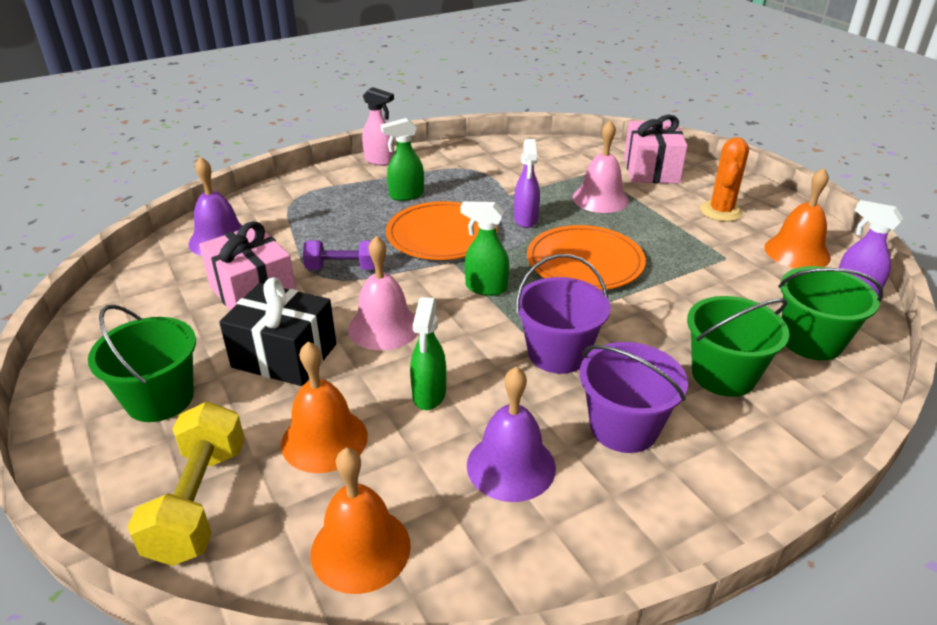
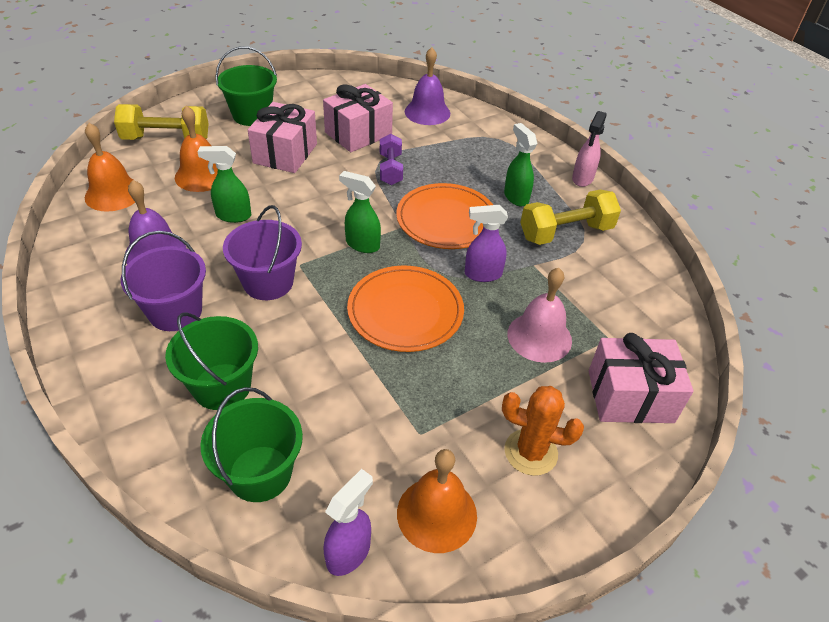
camera: 85 degrees right, 10 degrees up
black gift [219,277,336,386] -> pink gift [248,102,317,173]
pink bell [348,236,418,351] -> none
green spray bottle [461,201,509,296] -> green spray bottle turned 75 degrees counterclockwise [339,171,381,253]
none -> yellow dumbbell [520,190,621,245]

